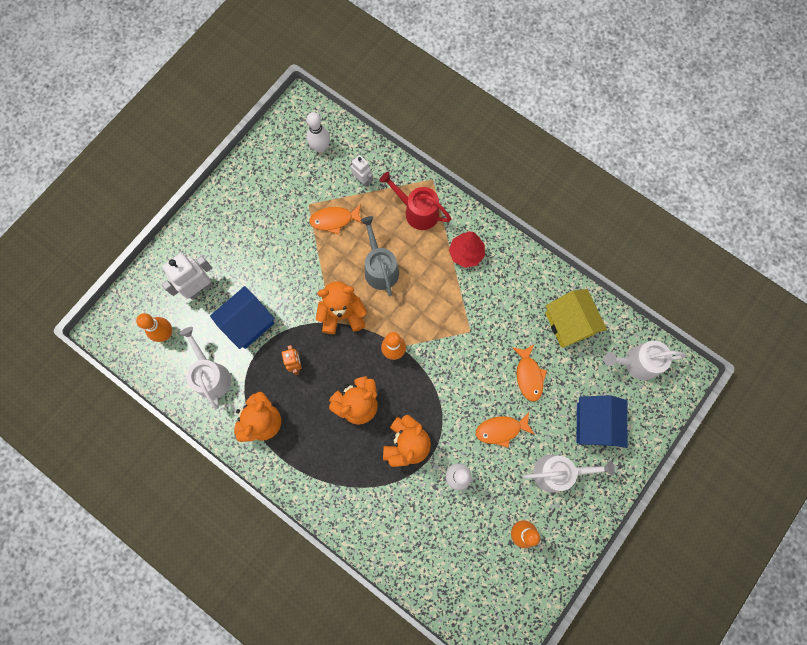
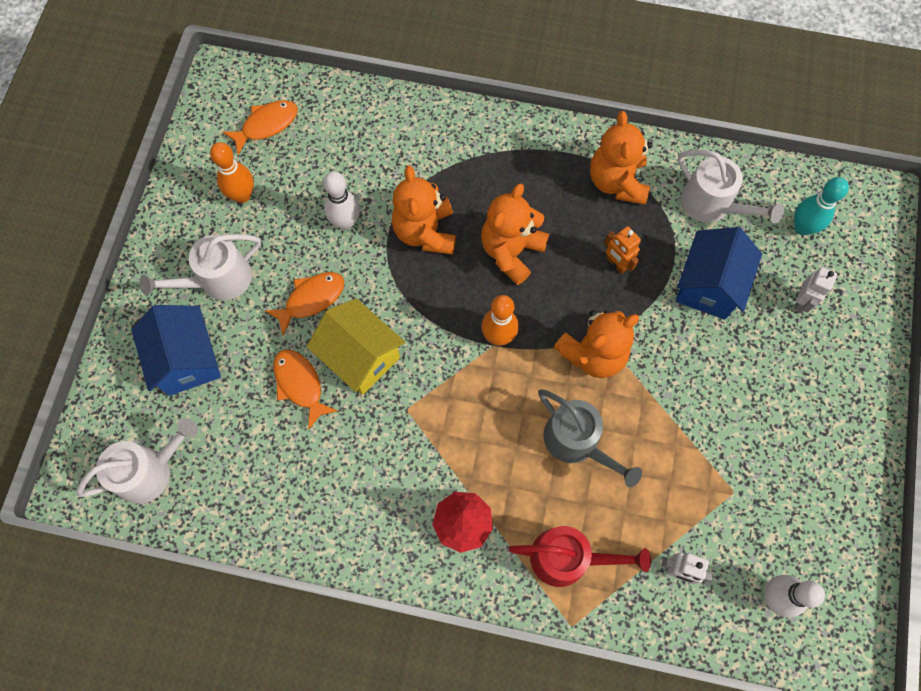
camera: 155 degrees right, 5 degrees down
orange bowling pin [136,313,172,342] -> turquoise bowling pin [794,177,849,235]
white robot [161,253,213,300] -> white robot [793,267,837,313], size x0.59
orange fish [309,204,364,235] -> orange fish moved to [223,100,298,155]
yellow house [545,289,607,348] -> yellow house moved to [307,298,405,395]

